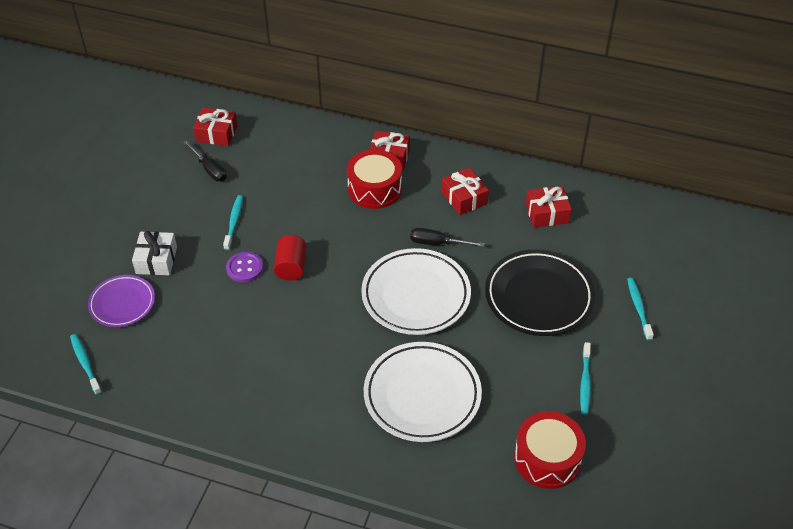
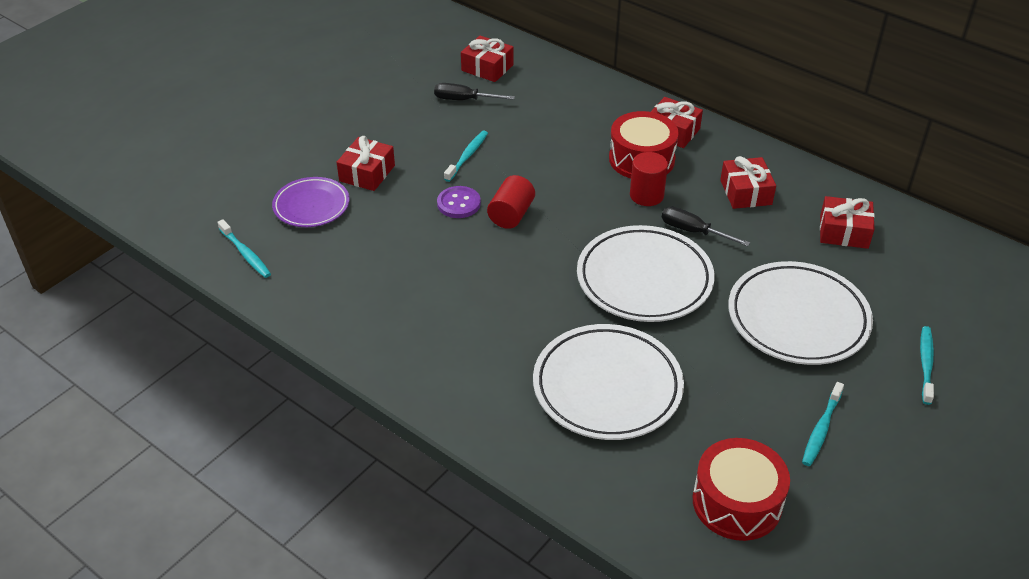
camera: 20 degrees right, 5 degrees down
turquoise toothbrush [70,334,102,395] -> turquoise toothbrush turned 150 degrees clockwise [217,219,271,278]
white gift [132,231,177,275] -> red gift [337,136,395,191]
black screwdriver [183,140,227,182] -> black screwdriver turned 120 degrees clockwise [434,83,515,100]
black plate [485,249,595,336] -> white plate [728,261,873,365]
none -> red cylinder [630,152,668,206]

